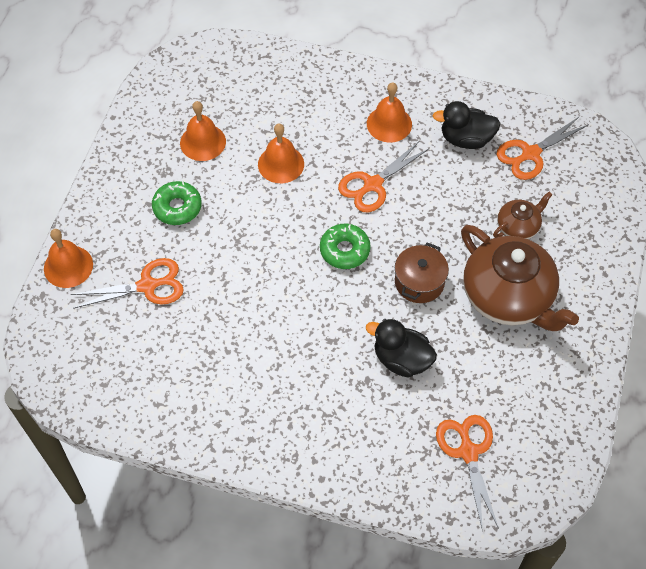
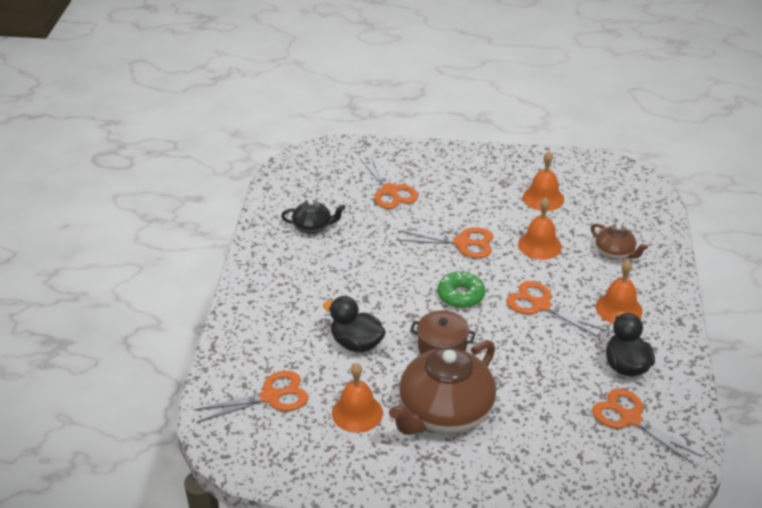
camera: 80 degrees right, 20 degrees down
orange bell [44,229,93,288] -> orange bell moved to [332,363,383,433]
green donut [152,181,202,225] -> none
black duck [366,319,437,378] -> black duck turned 75 degrees counterclockwise [323,296,386,353]
brown teapot [493,191,553,239] -> brown teapot moved to [591,224,648,260]
none -> black teapot [281,200,345,234]
none -> orange scissors [396,228,493,258]

